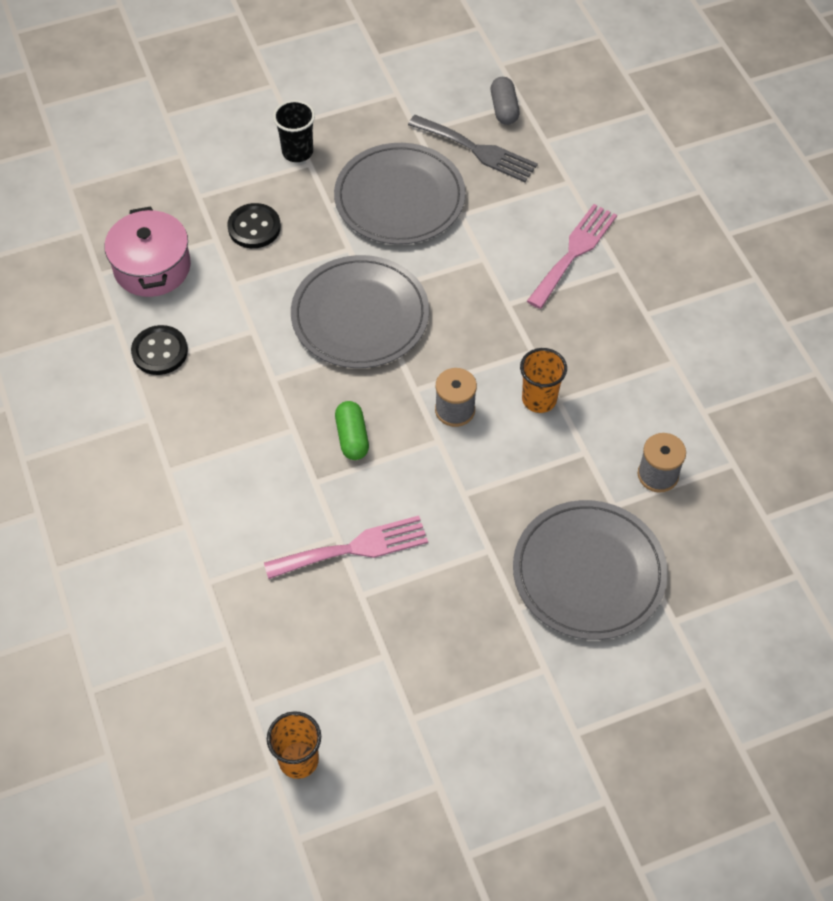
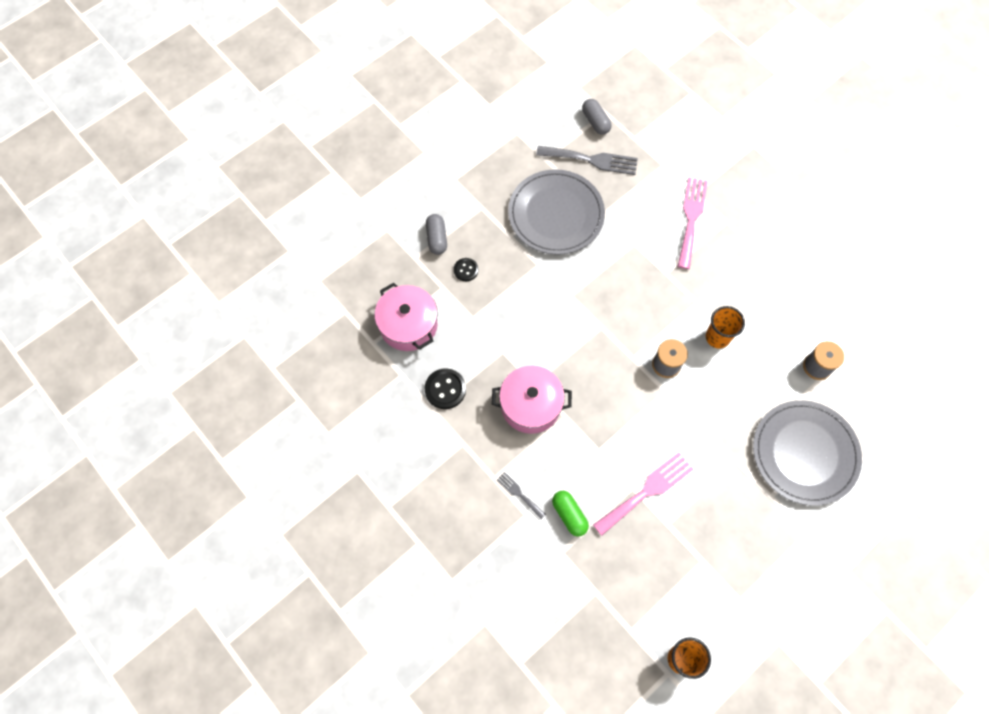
camera: 20 degrees left, 10 degrees up
black button [227,203,281,248] -> black button [454,258,478,281], size x0.63
black cup [273,100,315,162] -> none
grey plate [291,255,429,368] -> none
green capsule [335,401,369,460] -> green capsule moved to [552,491,589,537]
none -> grey capsule [426,214,447,255]
none -> pink pot [492,366,572,434]
none -> grey fork [497,472,546,519]

